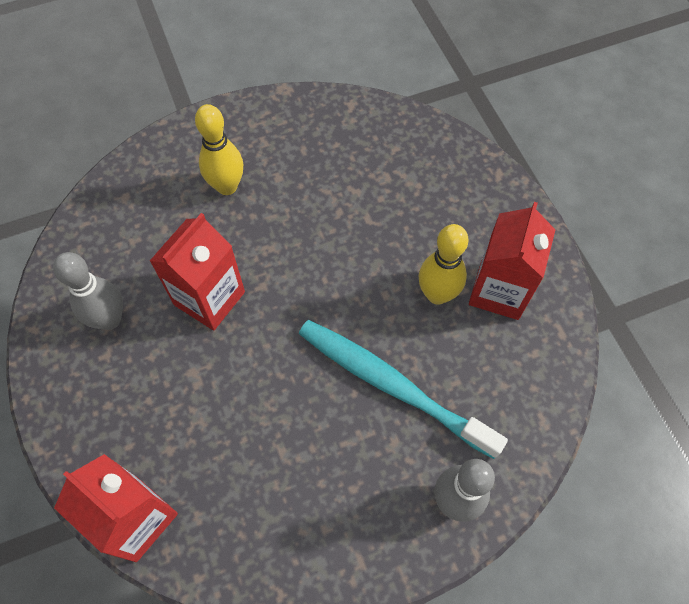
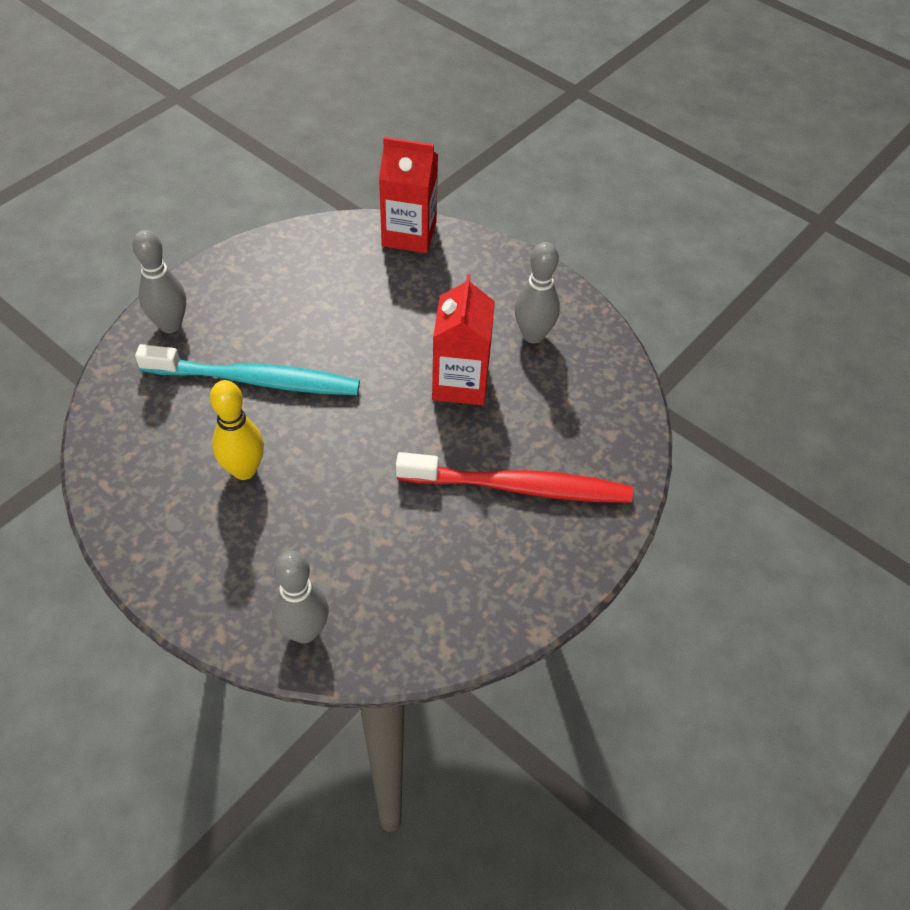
camera: 150 degrees right, 10 degrees down
yellow bowling pin [195,104,243,195] -> red toothbrush [396,452,633,503]
red carton [469,202,556,320] -> none
none -> grey bowling pin [272,551,329,643]

